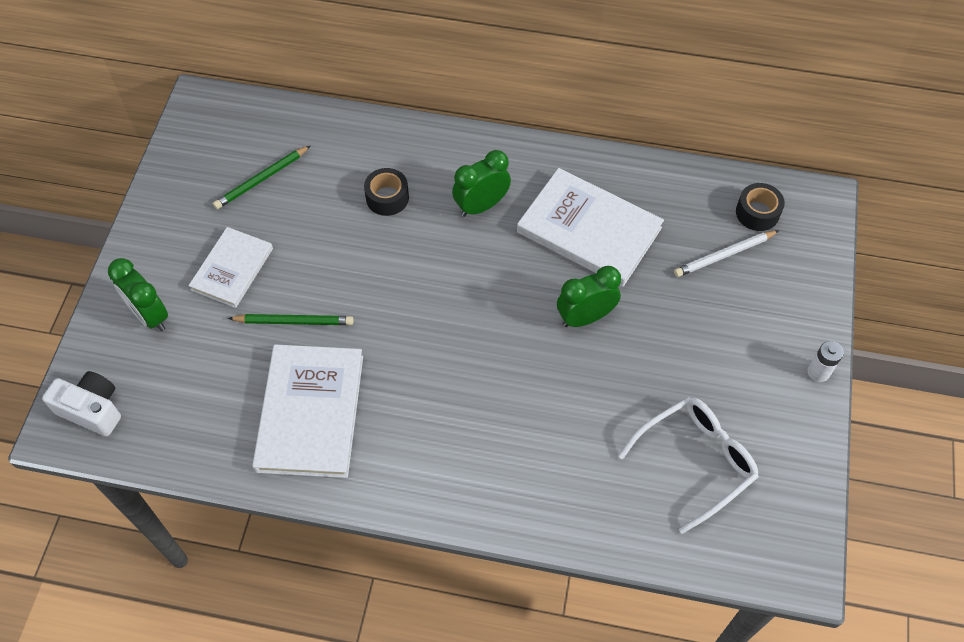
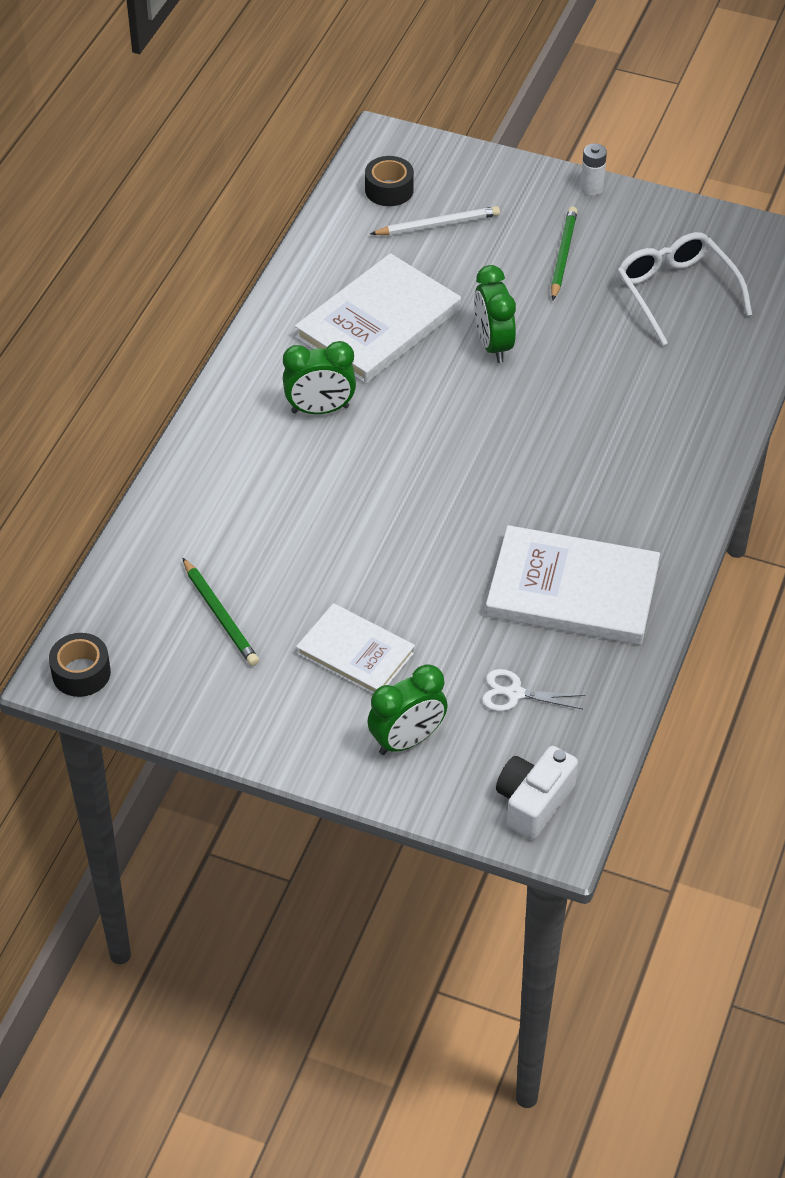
camera: 80 degrees left, 10 degrees down
green pencil [228,314,354,325] -> green pencil moved to [551,207,578,300]
black tape [364,168,409,216] -> black tape moved to [49,633,111,697]
green clock [452,150,511,217] -> green clock turned 75 degrees counterclockwise [283,341,356,414]
white pencil [674,230,780,277] -> white pencil turned 90 degrees counterclockwise [370,206,500,235]
none -> white scissors [482,669,585,711]

